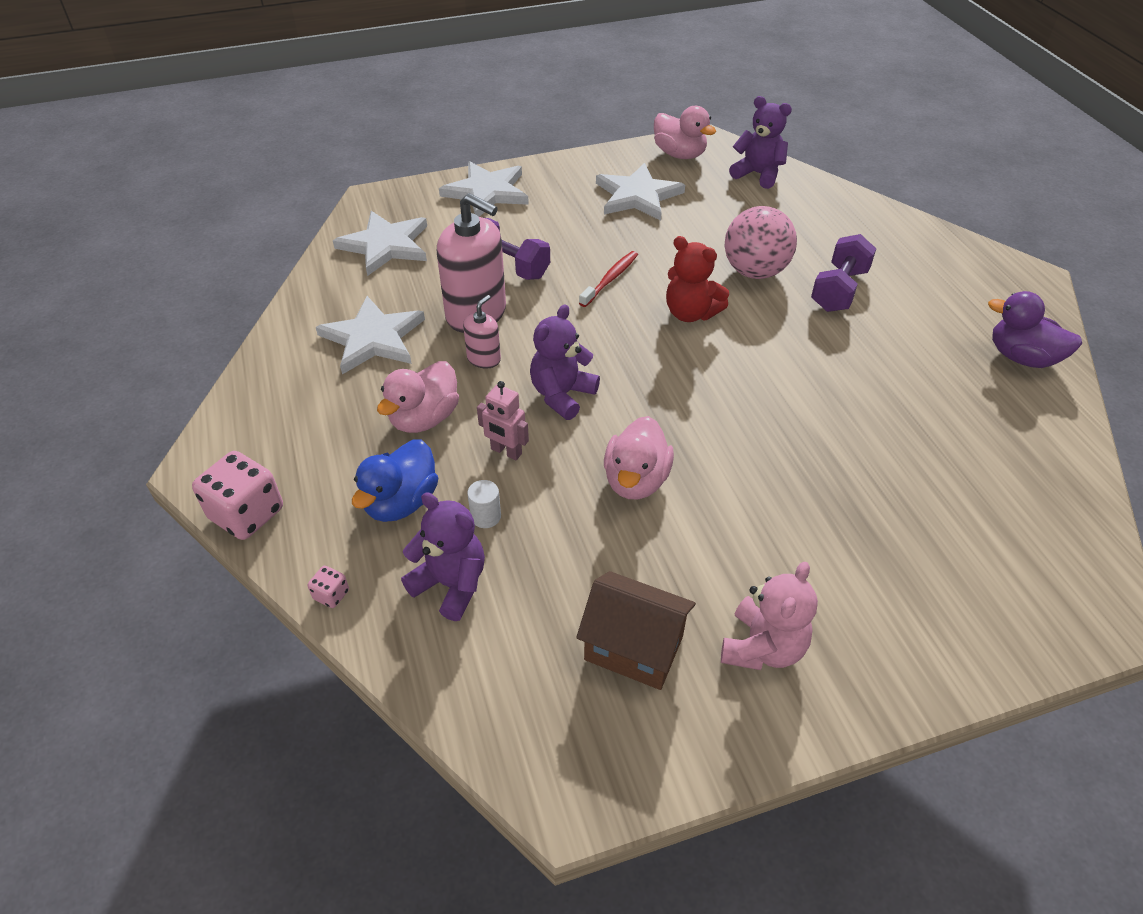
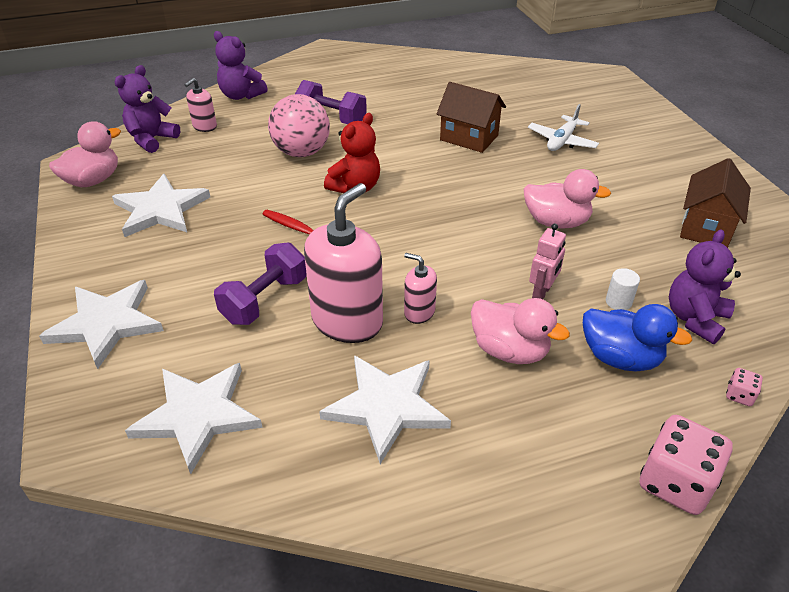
camera: 90 degrees left, 5 degrees down
purple teddy bear [530,304,600,420] -> purple teddy bear moved to [214,31,267,100]
pink teddy bear [721,562,818,670] -> none
purple duck [988,291,1082,368] -> none
none -> pink soap dispenser [184,78,217,132]
none -> brown house [436,82,506,153]
none -> white plane [528,104,599,151]

